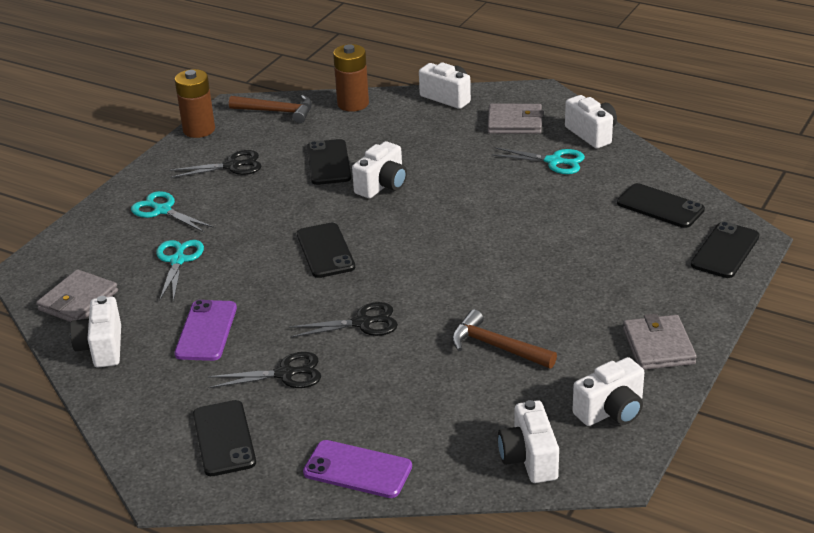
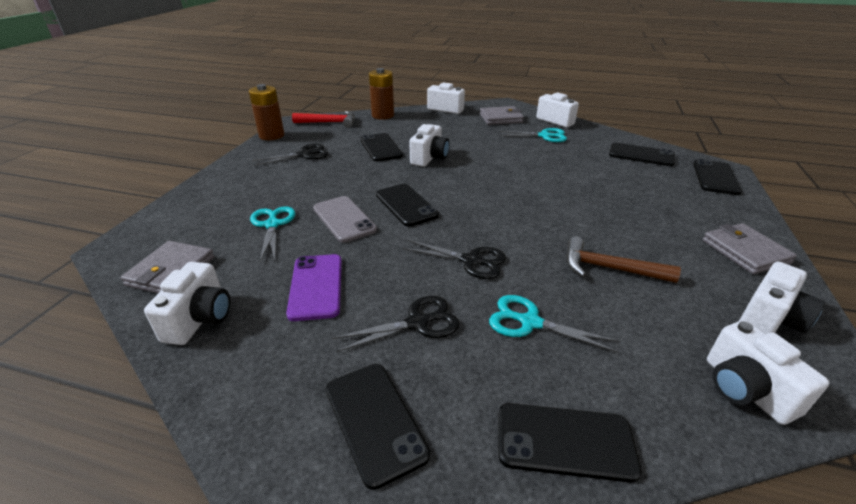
camera: 15 degrees left, 0 degrees up
white camera [70,296,121,368] -> white camera turned 150 degrees counterclockwise [144,262,230,345]
turquoise scissors [131,191,214,233] -> turquoise scissors moved to [489,295,620,353]
brown hammer [229,95,312,124] -> red hammer [292,111,355,128]
black scissors [288,302,398,338] -> black scissors turned 45 degrees clockwise [403,240,506,279]
purple phone [303,440,412,498] -> black phone [498,403,642,483]
none -> grey phone [313,196,377,243]

